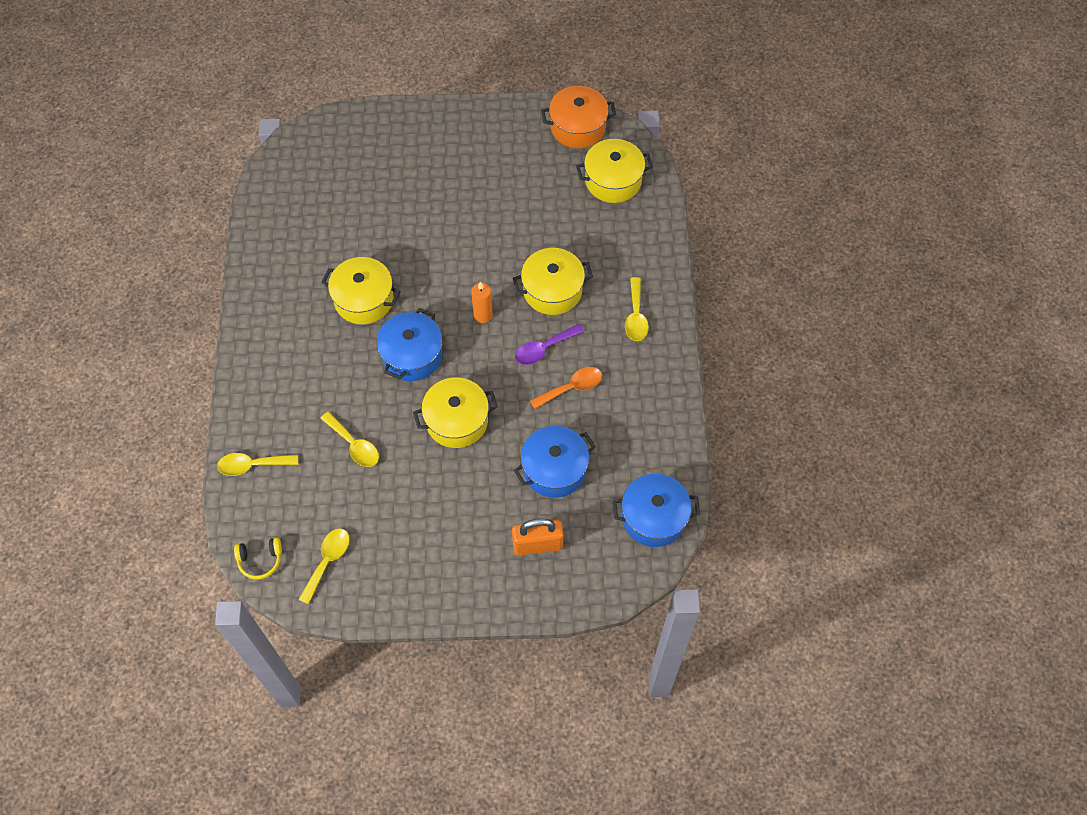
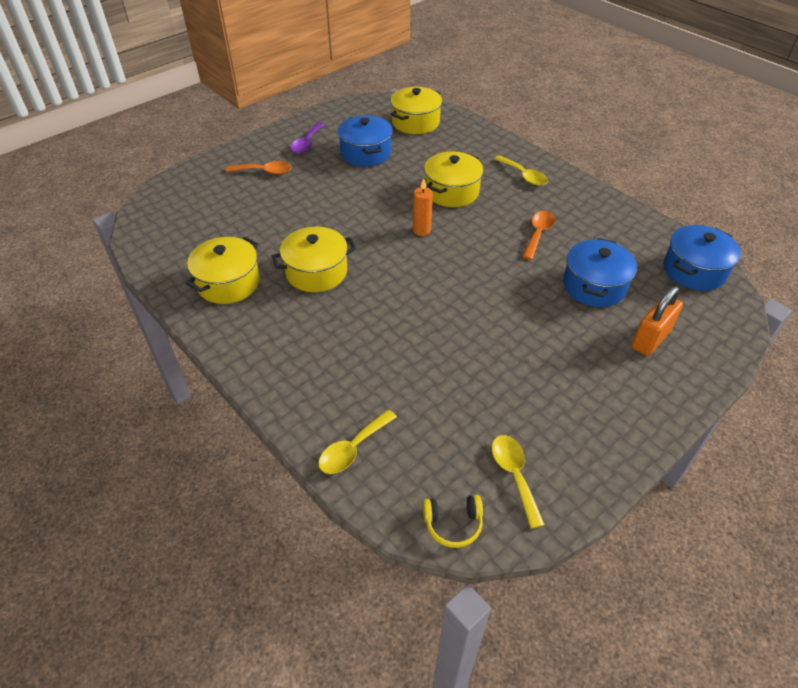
camera: 40 degrees left, 15 degrees down
yellow headphones [234,538,282,580] -> yellow headphones turned 45 degrees clockwise [423,495,483,548]
yellow spoon [320,412,379,467] -> none
blue pot [377,308,442,381] -> blue pot moved to [337,115,393,167]
yellow pot [413,377,498,448] -> yellow pot moved to [186,237,260,304]
purple spoon [515,324,584,365] -> purple spoon moved to [290,122,325,154]
orange pot [541,86,616,148] -> none
none -> orange spoon [226,161,292,175]

